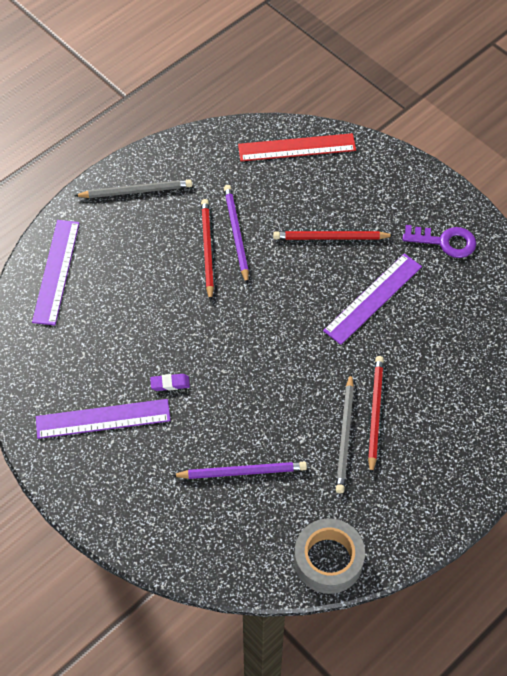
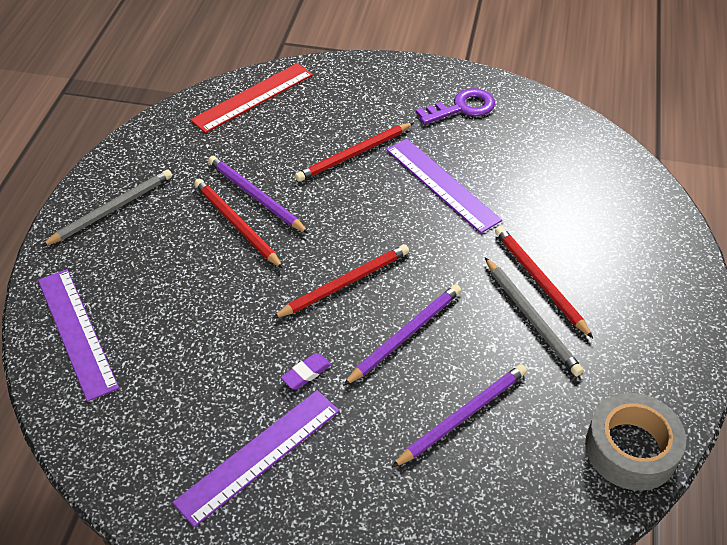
camera: 35 degrees left, 10 degrees down
purple ruler [323,253,422,345] -> purple ruler turned 45 degrees counterclockwise [386,139,502,233]
none -> red pencil [273,244,409,318]
none -> purple pencil [343,284,461,386]

